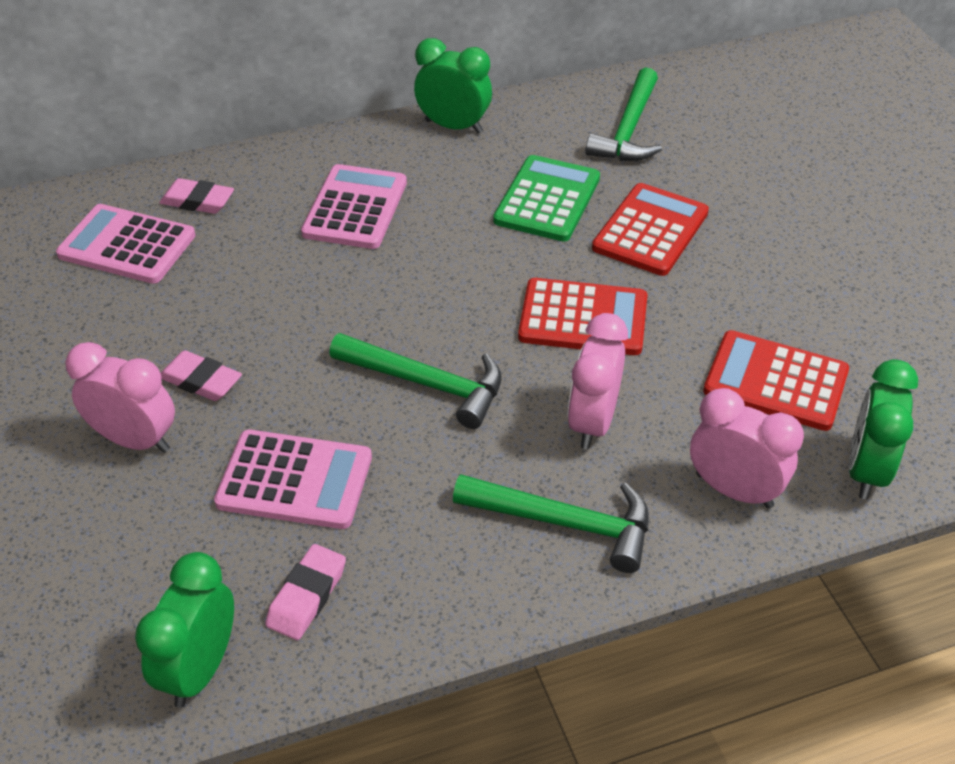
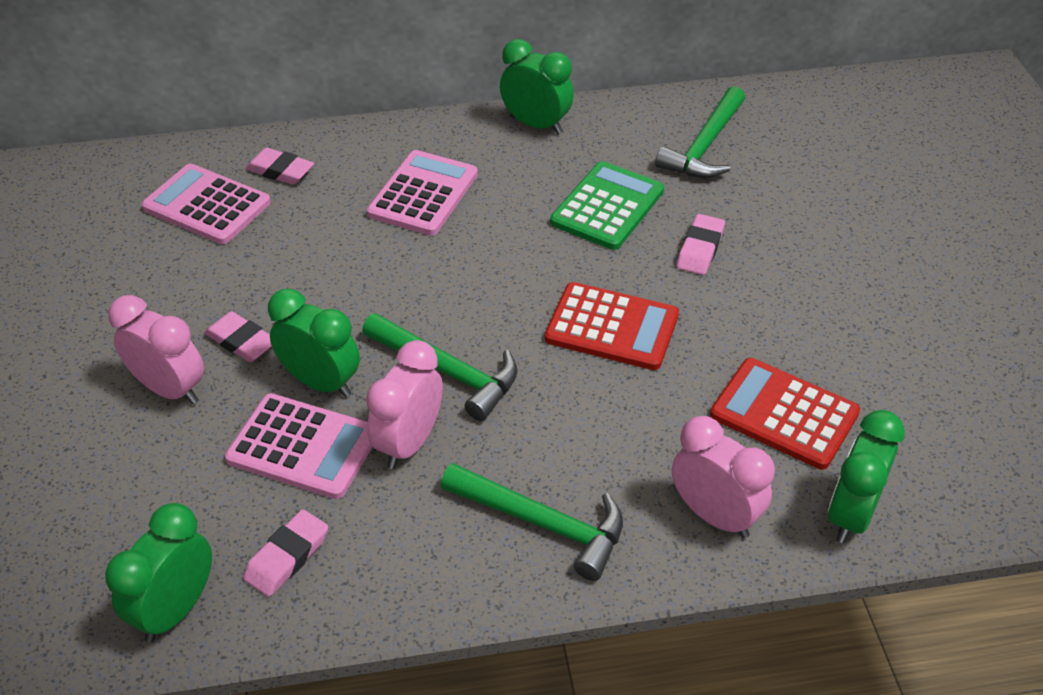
camera: 10 degrees right, 0 degrees up
pink clock [568,313,628,449] -> pink clock moved to [366,340,443,469]
red calculator [592,183,709,276] -> pink eraser [677,214,725,275]
none -> green clock [268,289,360,397]

